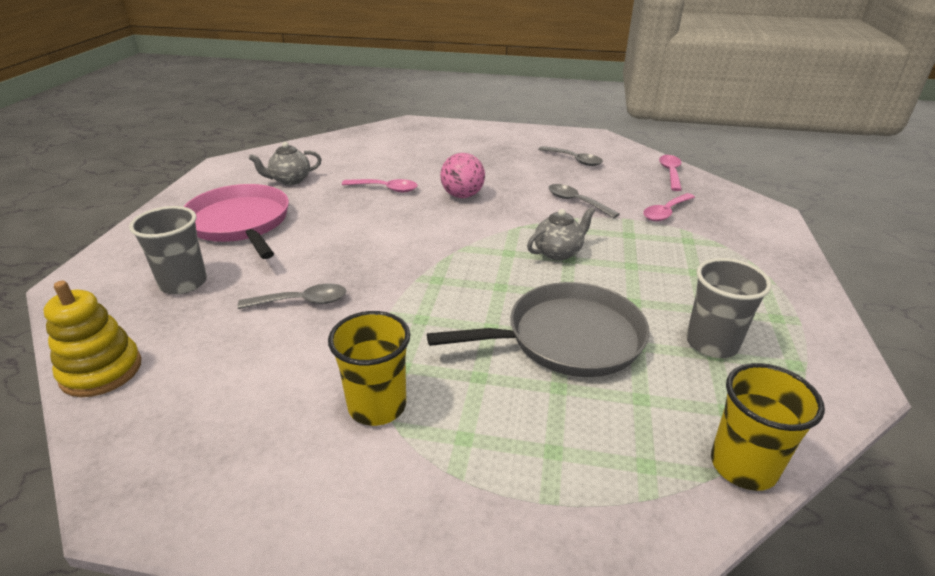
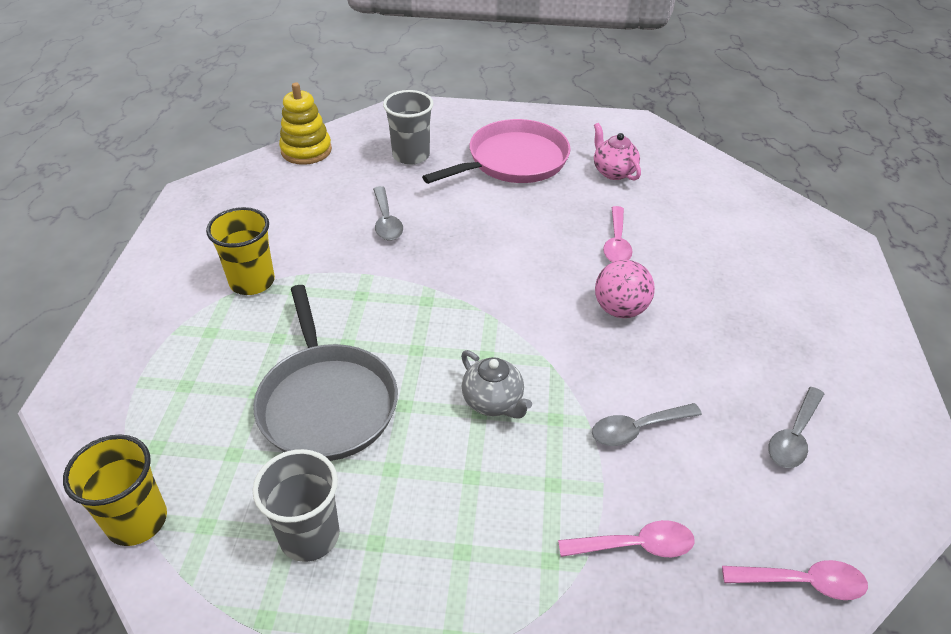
camera: 85 degrees right, 10 degrees up
grey teapot [249,142,321,185] -> pink teapot [594,123,641,181]
grey spoon [548,184,620,218] -> grey spoon turned 150 degrees counterclockwise [592,403,702,446]
pink spoon [643,193,695,221] -> pink spoon turned 135 degrees clockwise [558,520,695,557]

